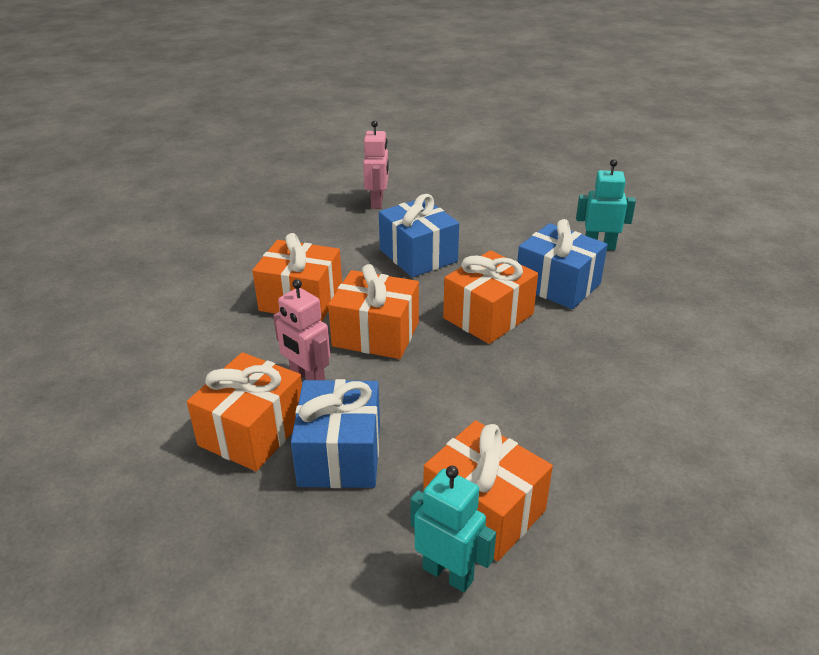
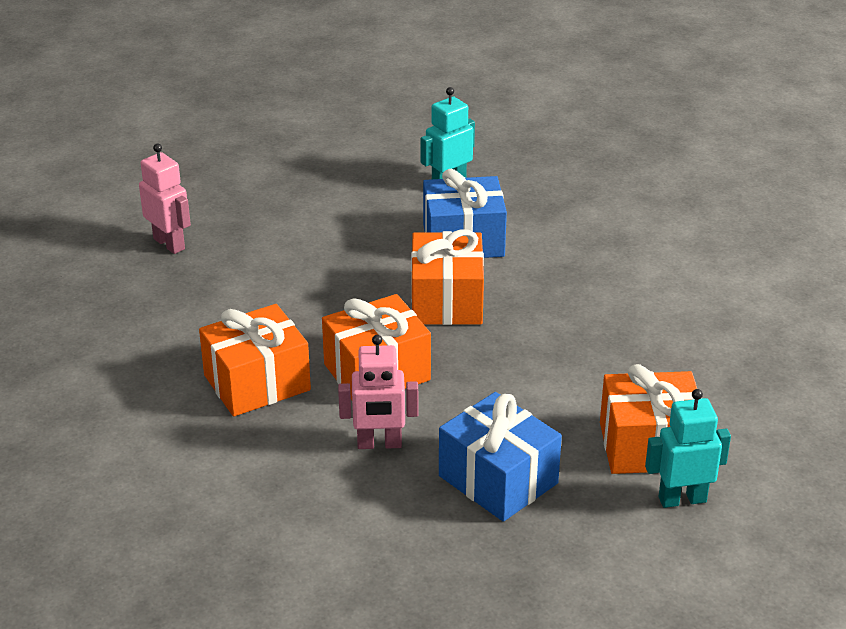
camera: 45 degrees left, 0 degrees up
orange gift [187,352,302,471] -> none
blue gift [379,194,459,278] -> none

